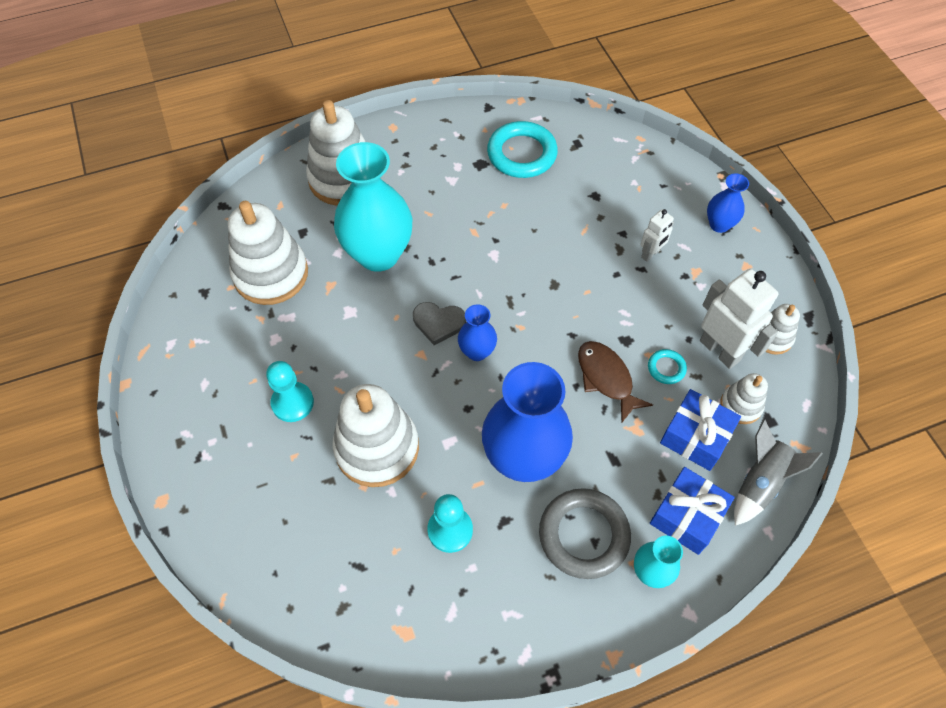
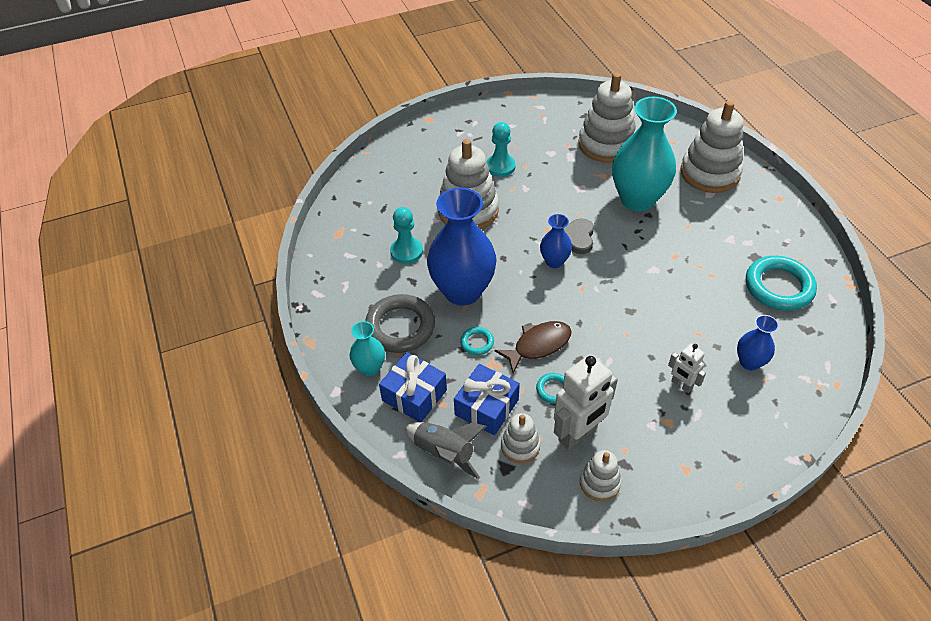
camera: 90 degrees right, 10 degrees down
blue vase [707,174,749,233] -> blue vase moved to [737,315,779,370]
none -> turquoise ring [460,327,494,355]

